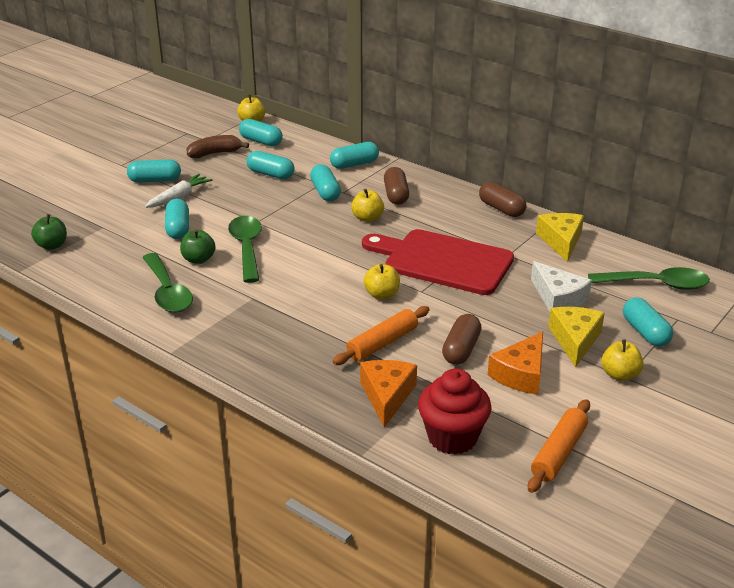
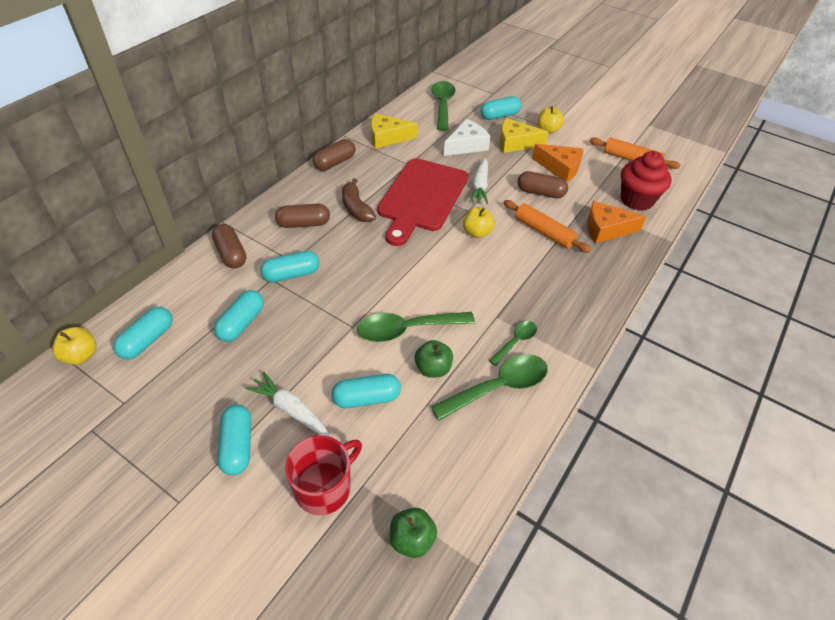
camera: 95 degrees left, 15 degrees up
brown banana [186,135,249,158] -> brown banana moved to [342,178,376,222]
turquoise capsule [330,142,379,169] -> brown capsule [212,224,246,268]
yellow apple [351,189,384,222] -> none
none -> red mug [285,435,362,515]
none -> white carrot [469,158,488,204]
none -> green spoon [489,321,537,366]

